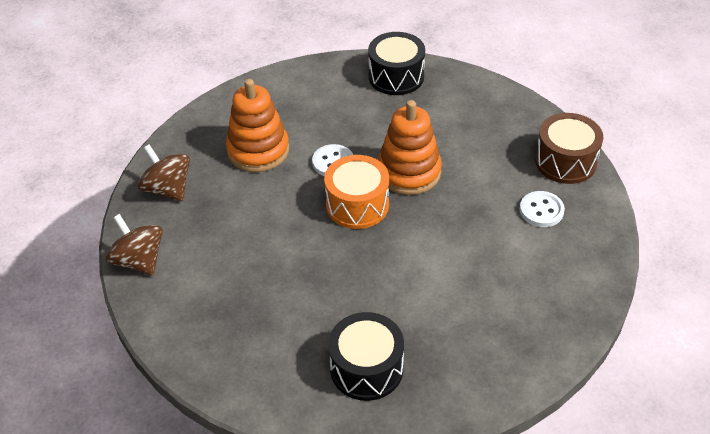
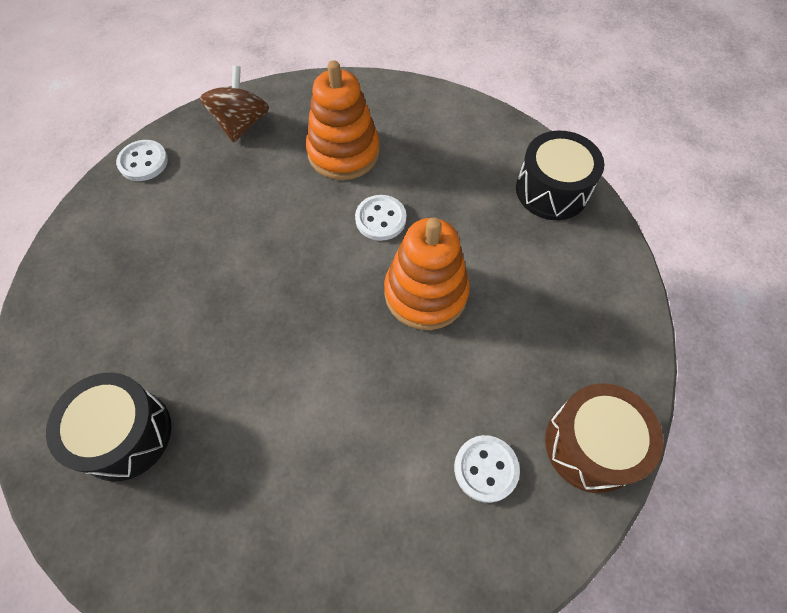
camera: 50 degrees right, 15 degrees up
brown spinning top [105,214,163,276] -> white button [116,140,168,181]
orange drum [324,155,389,229] -> none

